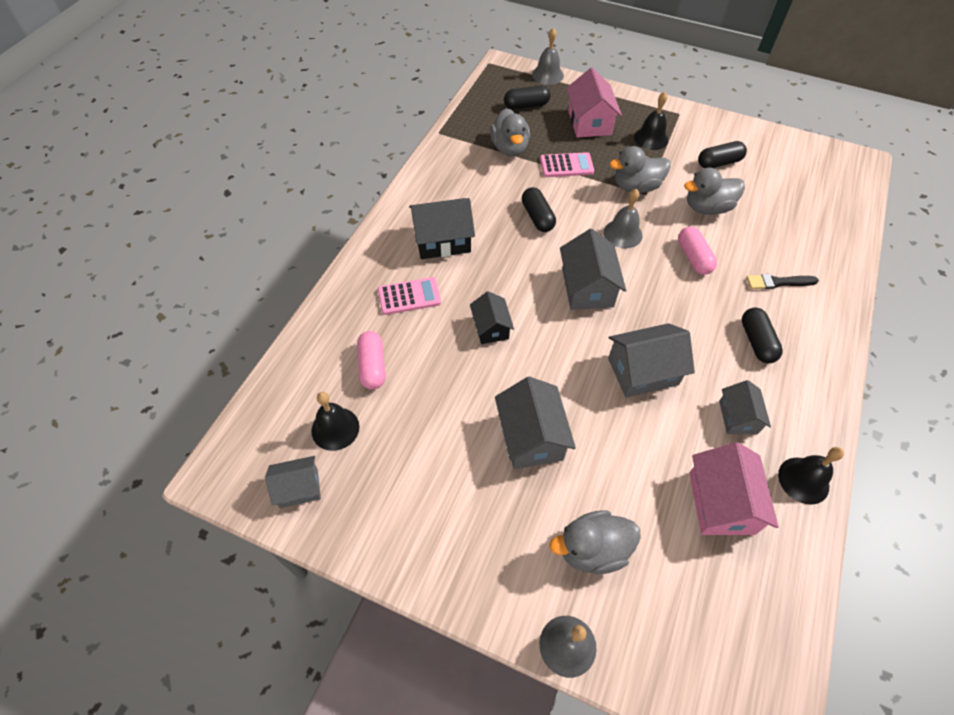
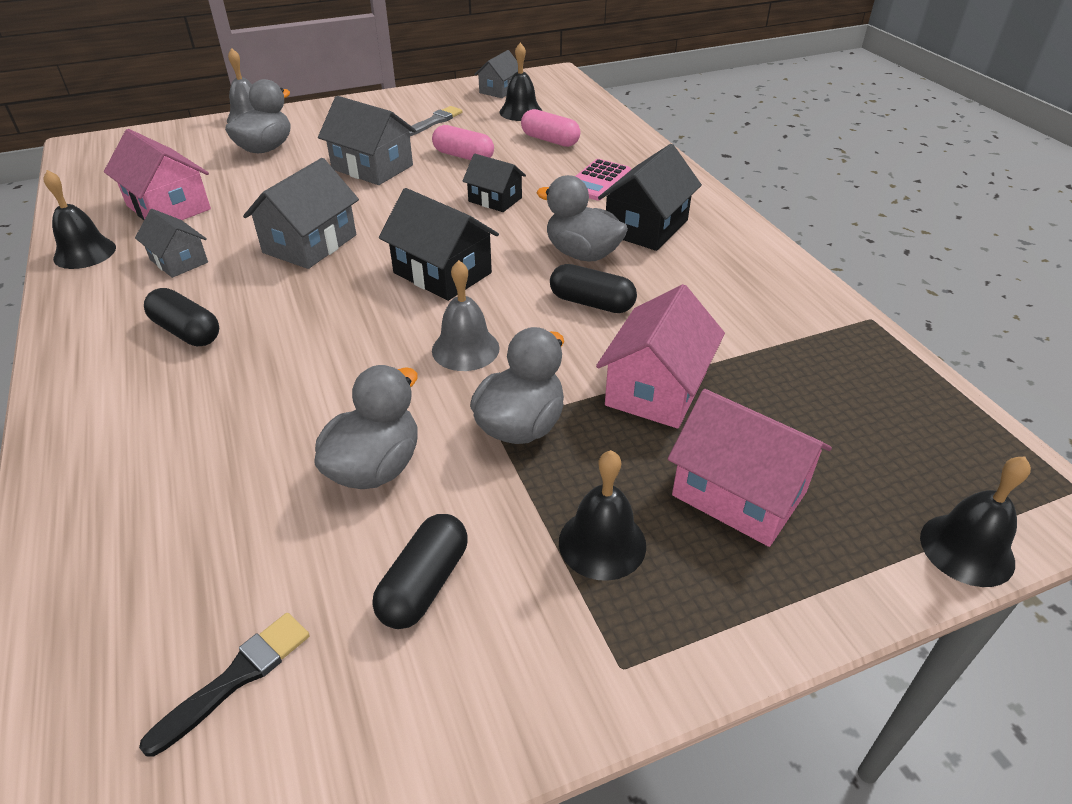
camera: 135 degrees right, 15 degrees down
grey duck [490,108,530,156] -> grey duck moved to [536,175,628,262]
black capsule [504,86,550,110] -> none
grey bell [532,28,564,85] -> black bell [920,456,1031,587]
pink calculator [540,152,594,177] -> pink house [596,284,725,429]
grey house [560,229,626,310] -> black house [379,188,499,301]
pink capsule [678,227,717,275] -> pink capsule moved to [432,125,494,160]
black brush [746,274,819,289] -> black brush moved to [139,613,310,757]
none -> grey brush [409,106,463,136]

